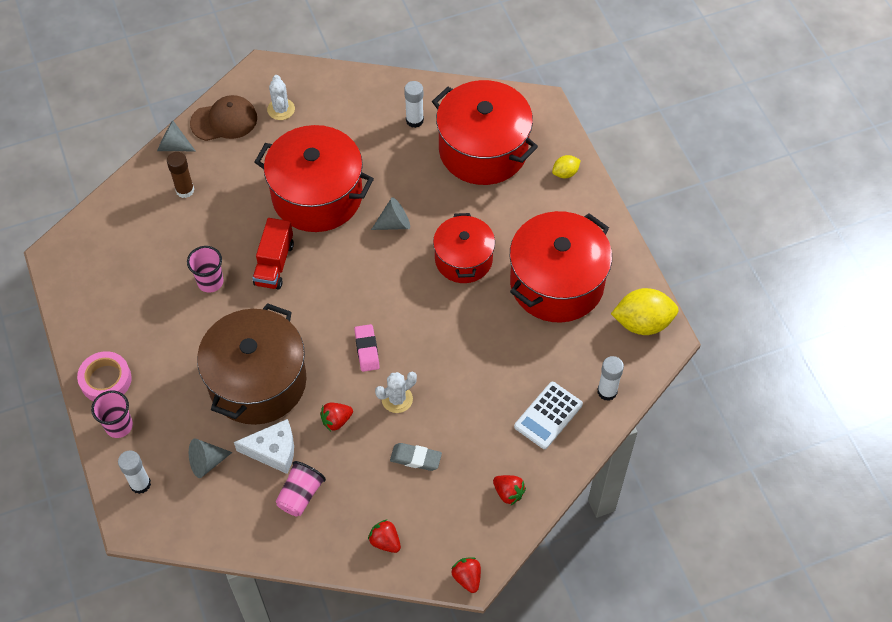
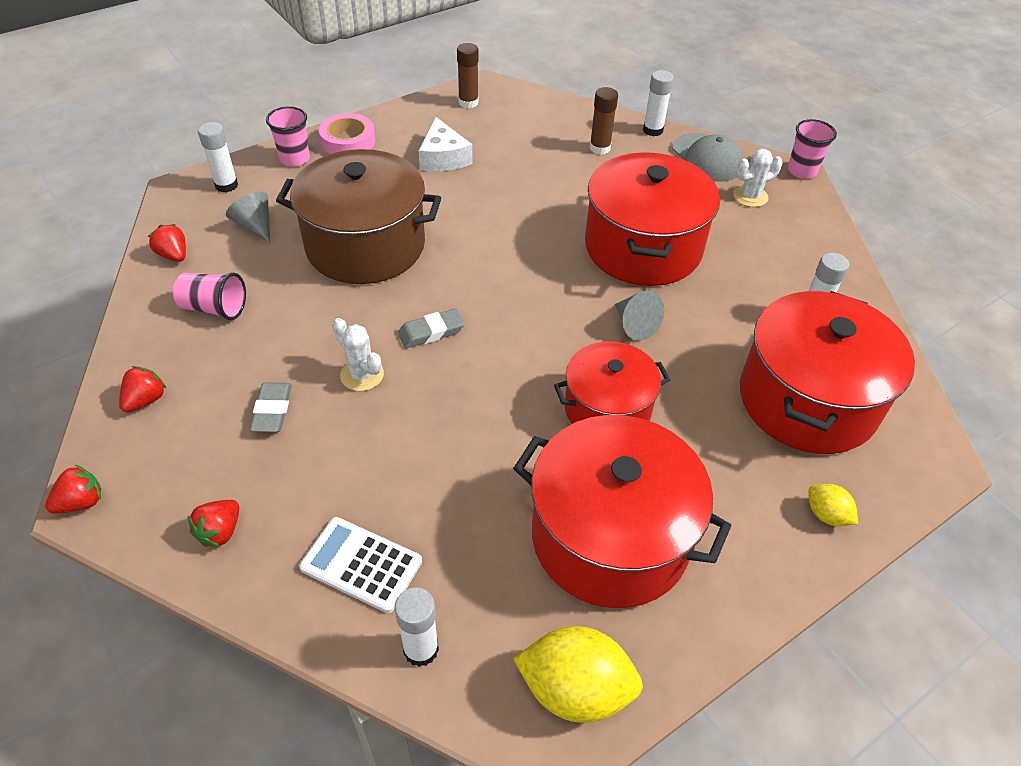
camera: 75 degrees right, 10 degrees down
grey cone [157,120,195,151] -> white glue stick [643,70,674,136]
pink cup [187,246,224,293] -> pink cup moved to [788,119,837,179]
brown cap [190,95,257,141] -> grey cap [672,133,744,182]
white cheese [234,419,294,474] -> white cheese moved to [419,117,473,171]
red truck [252,218,294,289] -> none
red strawberry [320,403,353,431] -> red strawberry moved to [148,224,186,262]
pink eraser [354,324,380,372] -> grey eraser [398,308,465,348]
yellow lemon [611,288,679,335] -> yellow lemon turned 60 degrees counterclockwise [513,626,643,723]
none -> brown glue stick [457,43,479,108]

